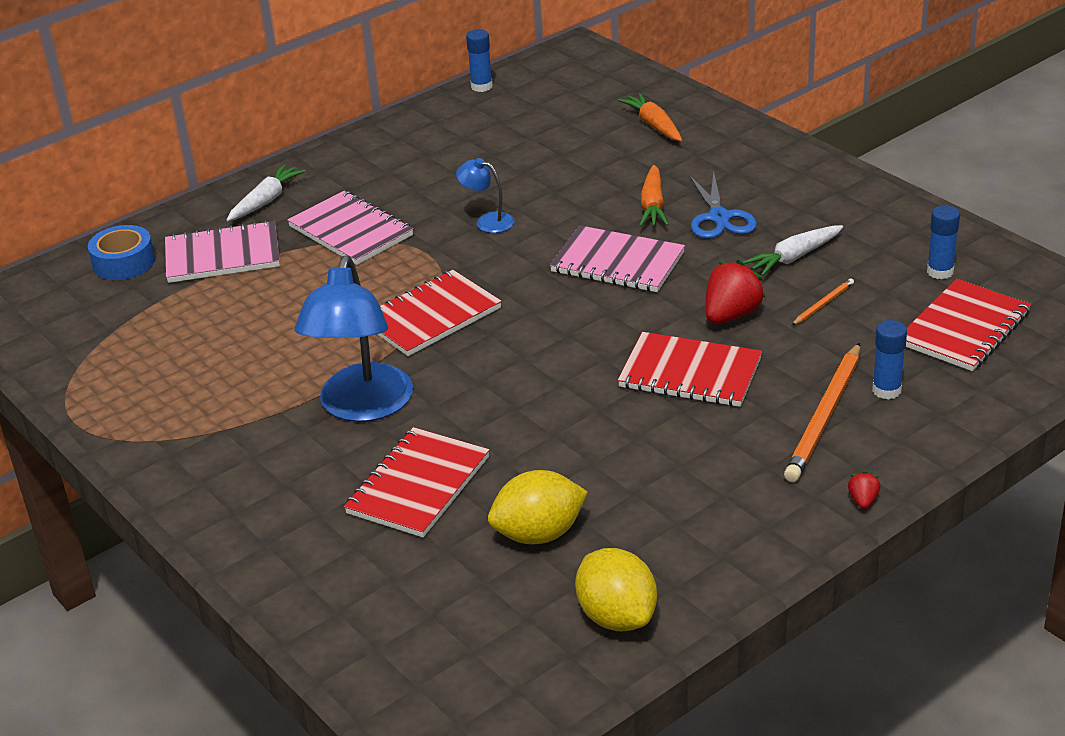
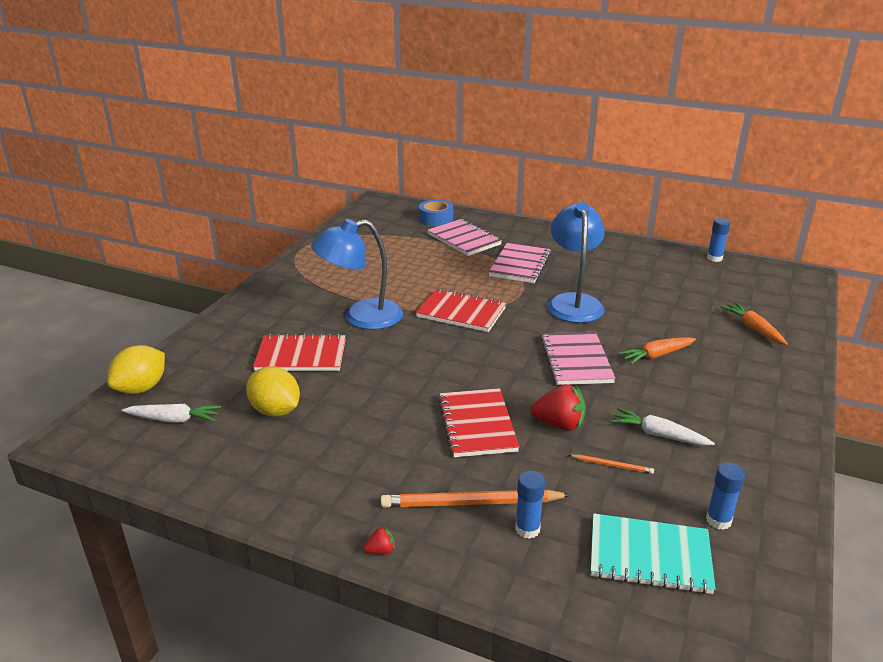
camera: 60 degrees right, 5 degrees down
white carrot [227,164,306,221] -> white carrot moved to [122,404,221,423]
blue lamp [456,158,515,233] -> blue lamp [547,202,605,323], size x2.14
yellow lemon [575,548,657,631] -> yellow lemon moved to [107,345,165,394]
orange carrot [618,93,682,141] -> orange carrot turned 60 degrees counterclockwise [721,302,788,345]
blue scissors [689,171,757,239] -> none
red notebook [906,279,1031,371] -> turquoise notebook [591,513,715,594]

